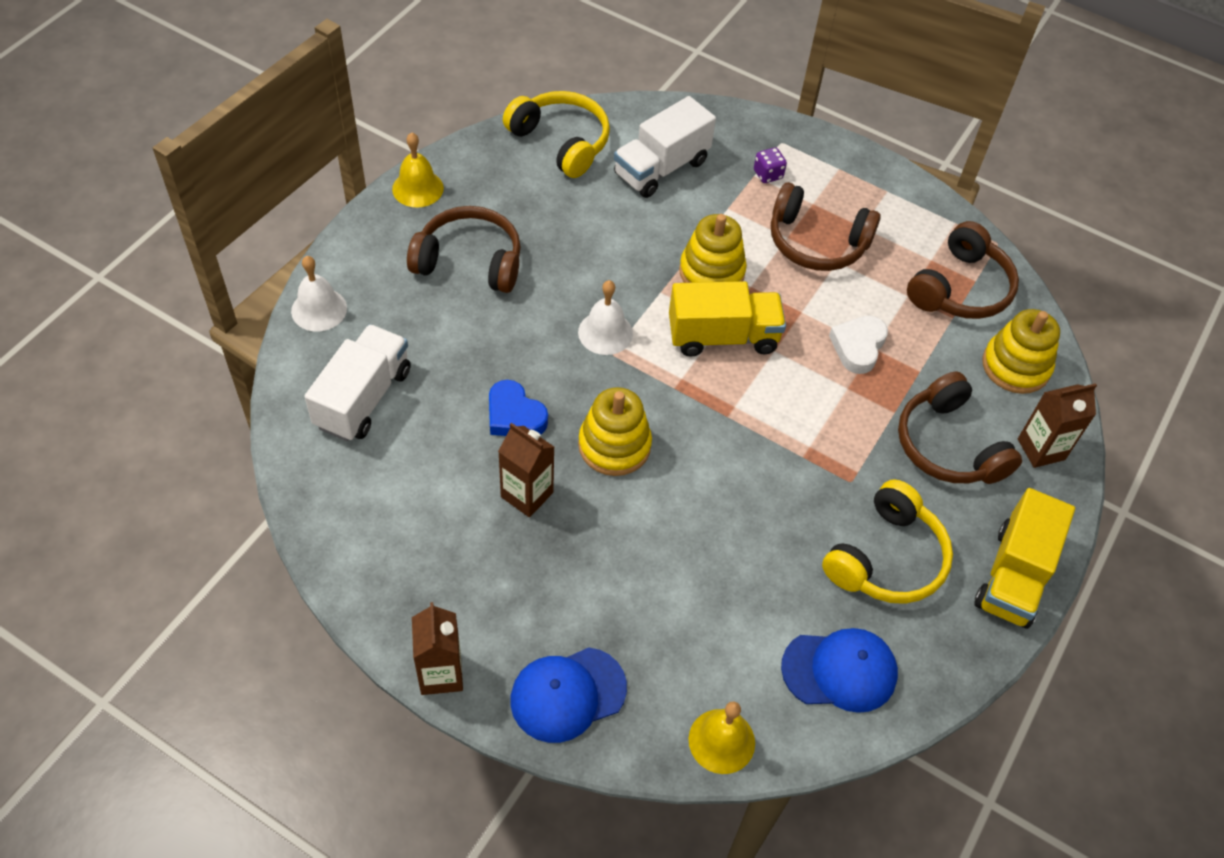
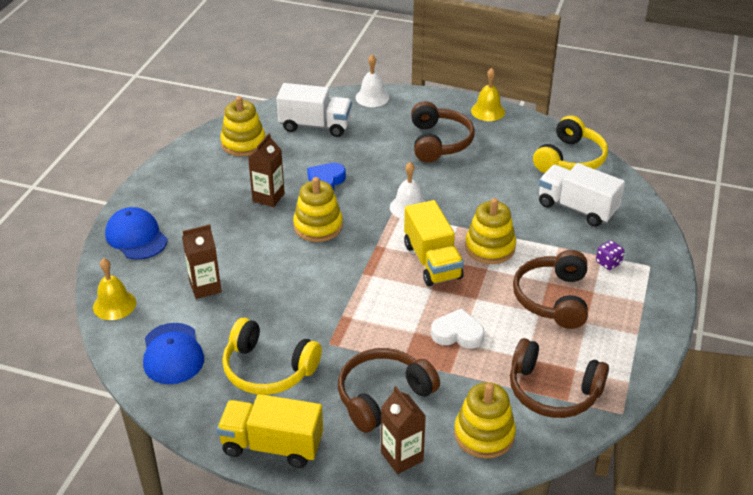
camera: 80 degrees right, 15 degrees down
brown carton [412,602,463,695] -> brown carton moved to [182,224,222,299]
none -> yellow stacking toy [220,96,265,156]

